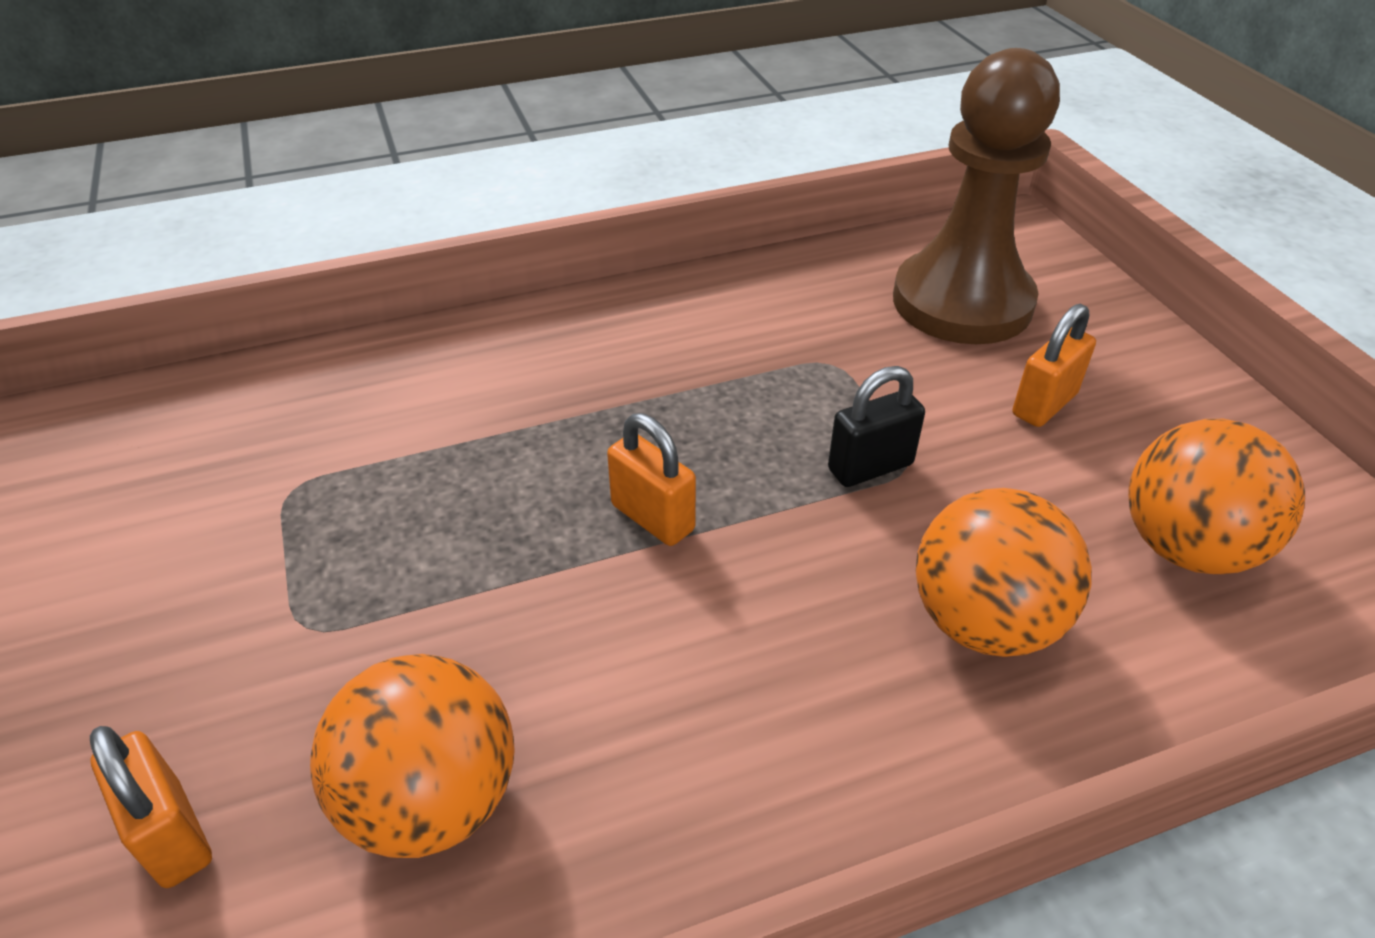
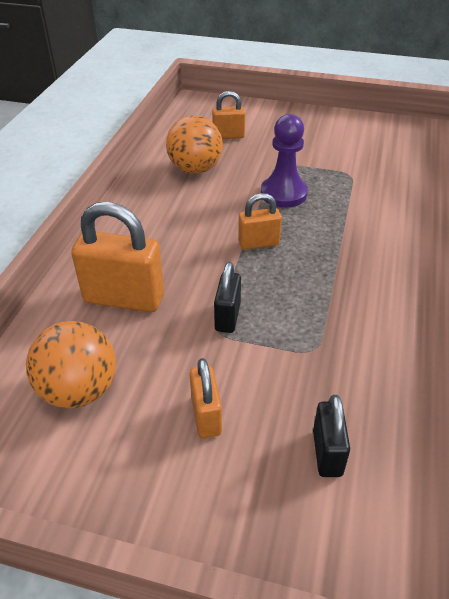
camera: 125 degrees right, 0 degrees up
brown pawn [893,48,1060,344] -> black padlock [313,395,350,477]
orange ball [916,488,1092,657] -> orange padlock [71,202,164,312]
none -> purple pawn [261,114,308,208]

